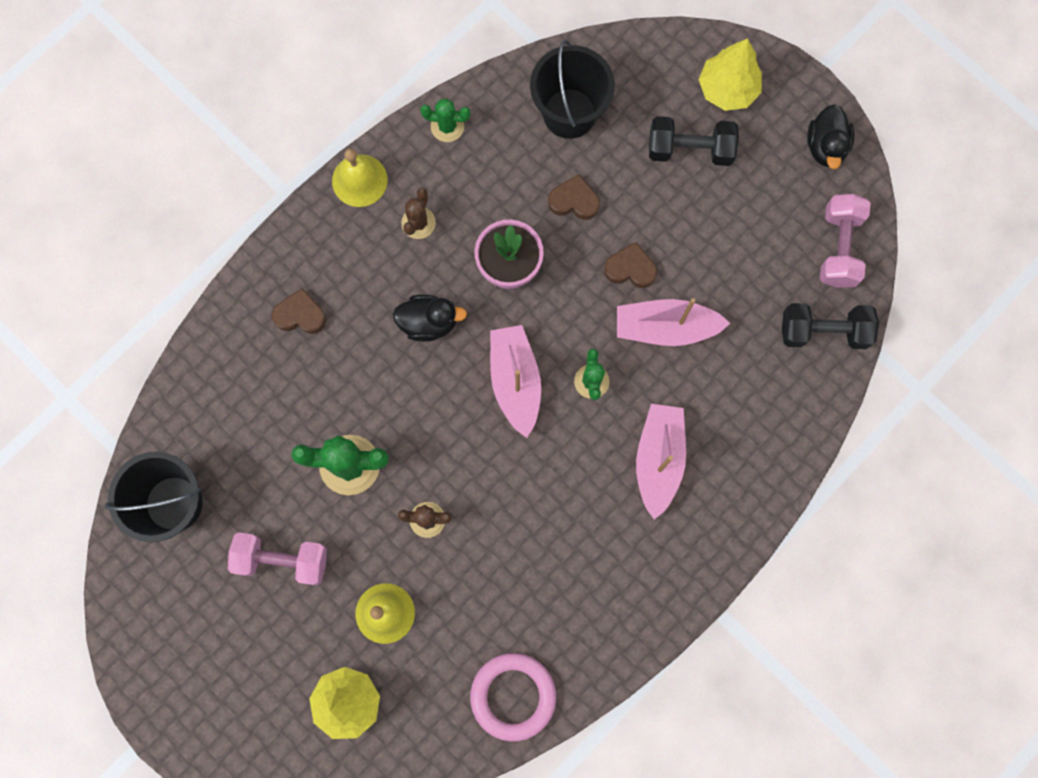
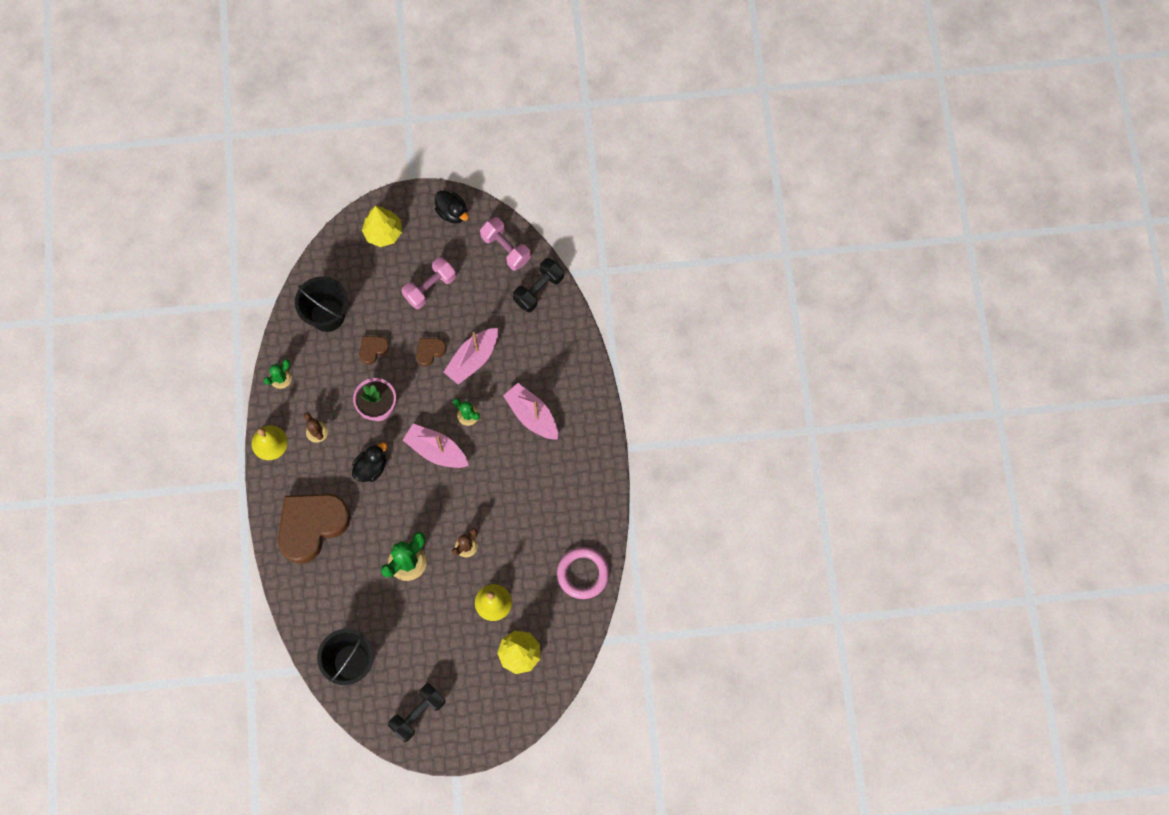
camera: 50 degrees left, 5 degrees down
pink dumbbell [228,532,327,586] -> pink dumbbell moved to [402,257,456,309]
brown heart [272,288,326,334] -> brown heart [278,494,351,564], size x2.32
black dumbbell [649,116,739,166] -> black dumbbell moved to [388,684,445,742]

